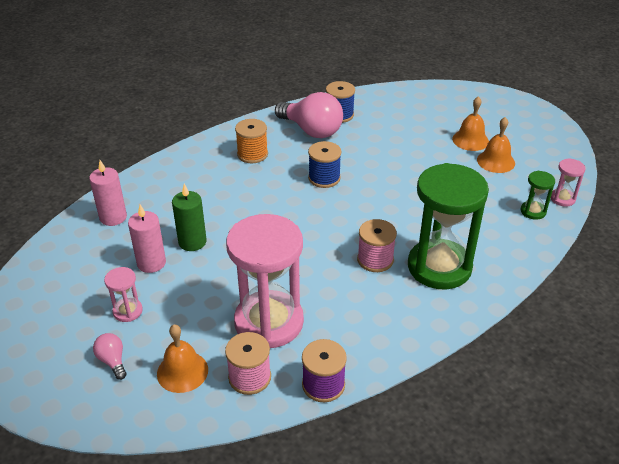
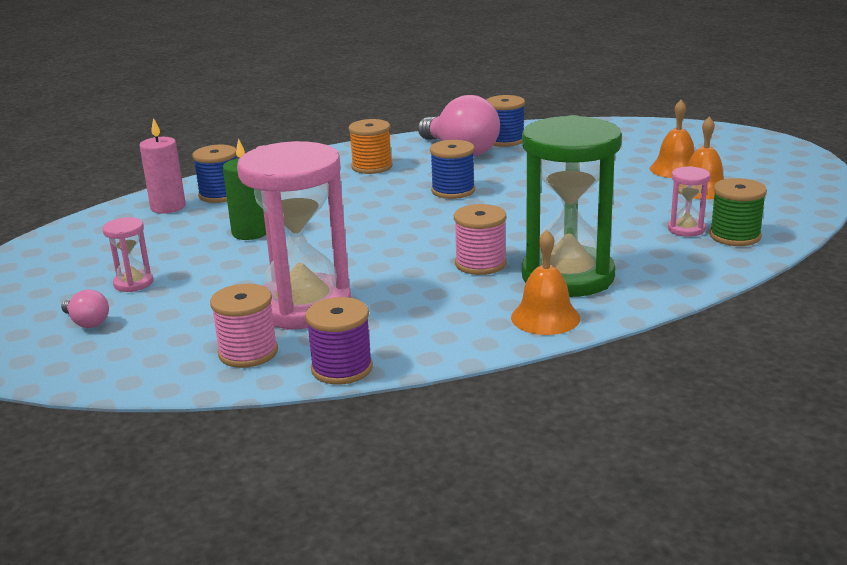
camera: 15 degrees right, 15 degrees down
pink light bulb [93,333,127,380] -> pink light bulb turned 150 degrees clockwise [61,289,109,328]
pink candle [128,205,166,273] -> none
orange bell [157,325,208,393] -> orange bell moved to [511,230,580,335]
green hourglass [520,171,555,220] -> green spool [709,178,767,246]
pink hourglass [551,158,586,207] -> pink hourglass moved to [668,166,710,237]
none -> blue spool [192,145,237,203]

